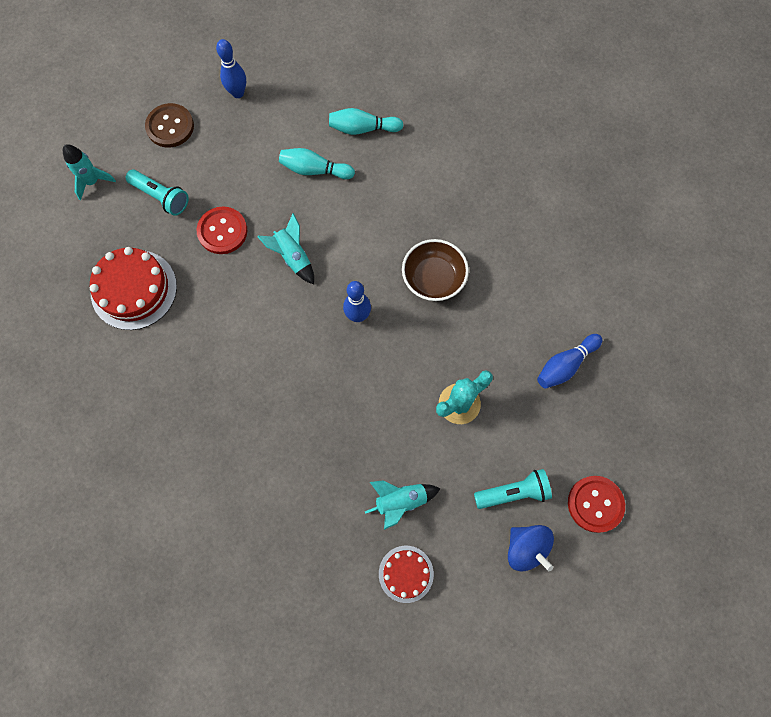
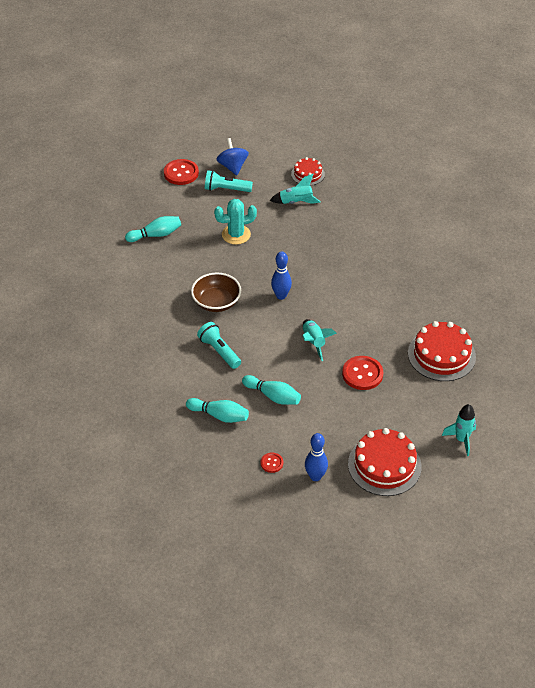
camera: 160 degrees left, 25 degrees down
turquoise flashlight [126,170,189,216] -> turquoise flashlight moved to [197,322,241,369]
brown button [145,103,194,148] -> red cake [348,428,422,496]
blue bowling pin [537,334,602,389] -> turquoise bowling pin [125,216,181,242]
none -> red button [260,452,283,473]

